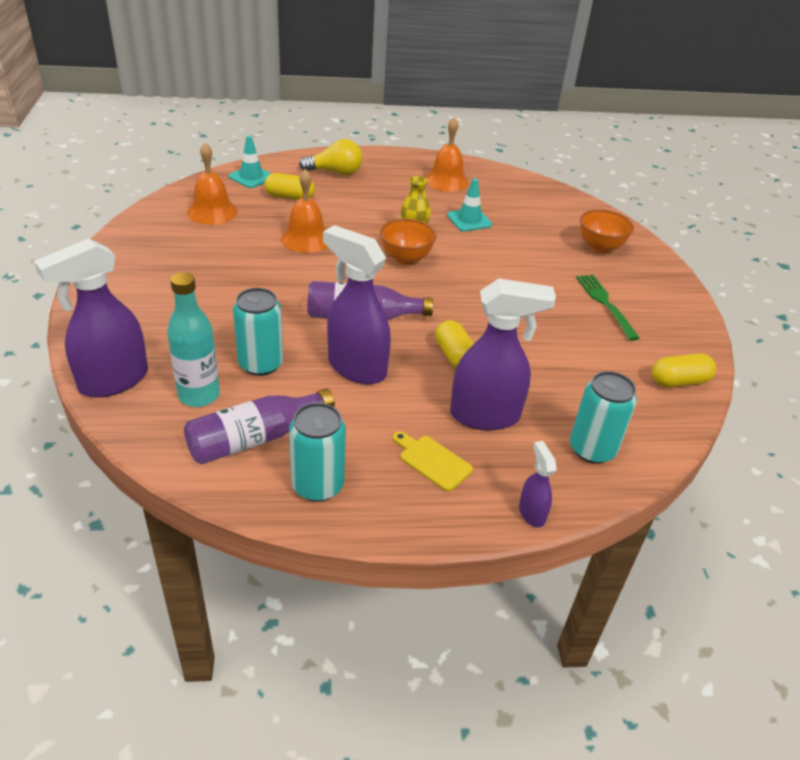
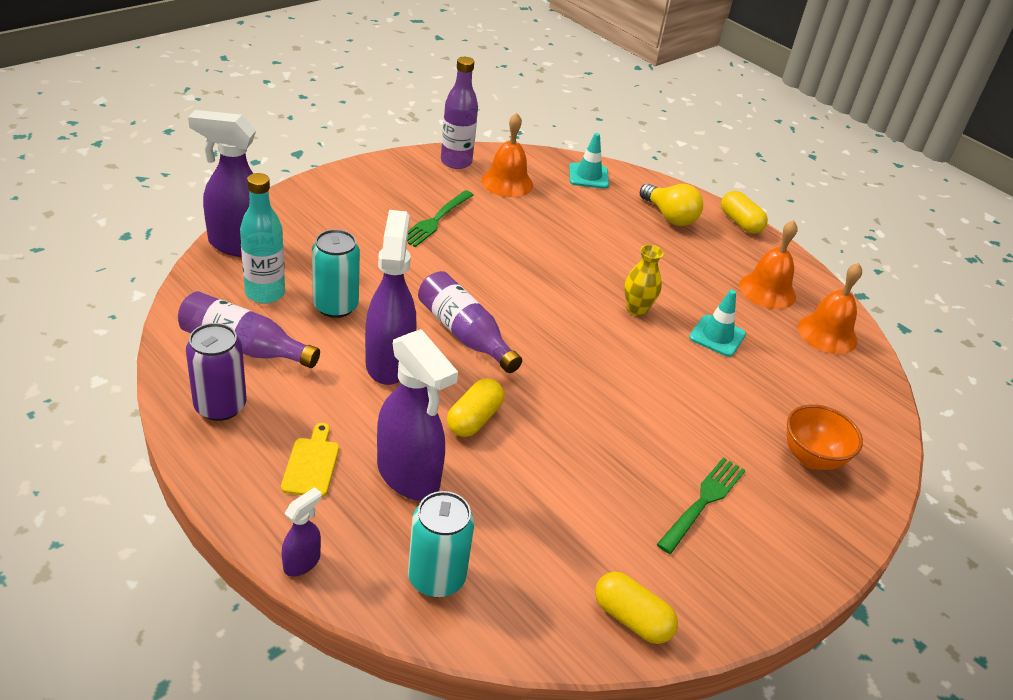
camera: 50 degrees right, 0 degrees up
yellow capsule [264,173,315,200] -> yellow capsule moved to [721,191,768,234]
orange bell [281,169,327,253] -> orange bell moved to [798,263,862,354]
turquoise can [289,403,346,502] -> purple can [186,323,247,421]
orange bowl [380,219,436,265] -> none
none -> green fork [407,190,474,247]
none -> purple bottle [441,57,478,169]

